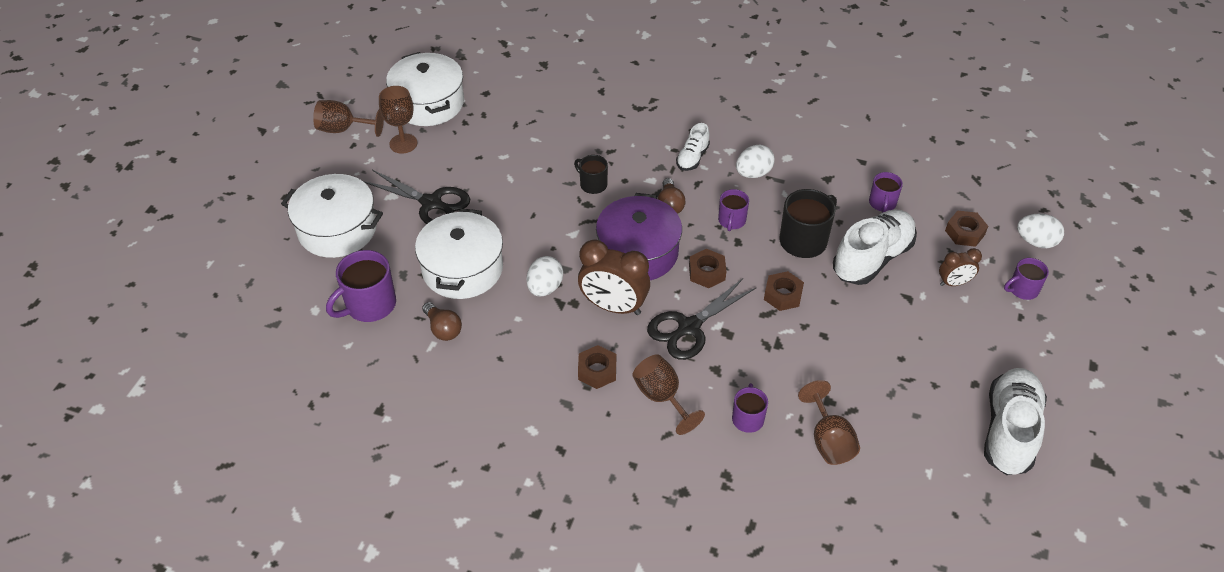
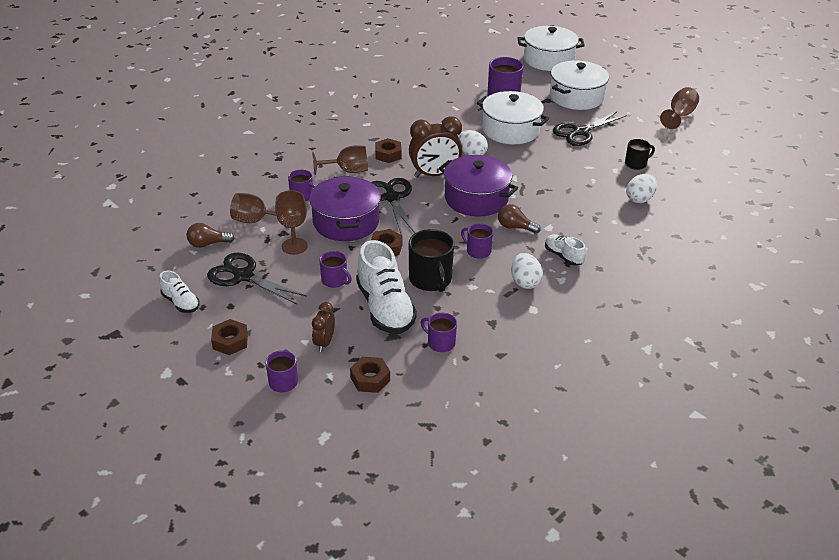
camera: 115 degrees right, 10 degrees down
brown goblet [379,86,417,154] -> brown goblet moved to [275,190,308,255]
white pot [386,52,464,126] -> white pot moved to [518,26,585,71]
brown light bulb [422,302,462,341] -> brown light bulb moved to [187,223,234,248]
black mug [574,155,608,194] -> black mug moved to [625,139,655,170]
brown clock [578,239,650,315] -> brown clock turned 150 degrees counterclockwise [409,116,462,178]
brown nut [689,249,726,288] -> brown nut moved to [211,319,248,355]
white shoe [984,368,1047,475] -> white shoe [159,271,199,313], size x0.52
white egg [1017,213,1064,248] -> white egg moved to [626,174,657,203]
none -> black scissors [207,253,307,305]
none -> purple pot [309,176,381,241]
none -> purple mug [320,251,352,288]

